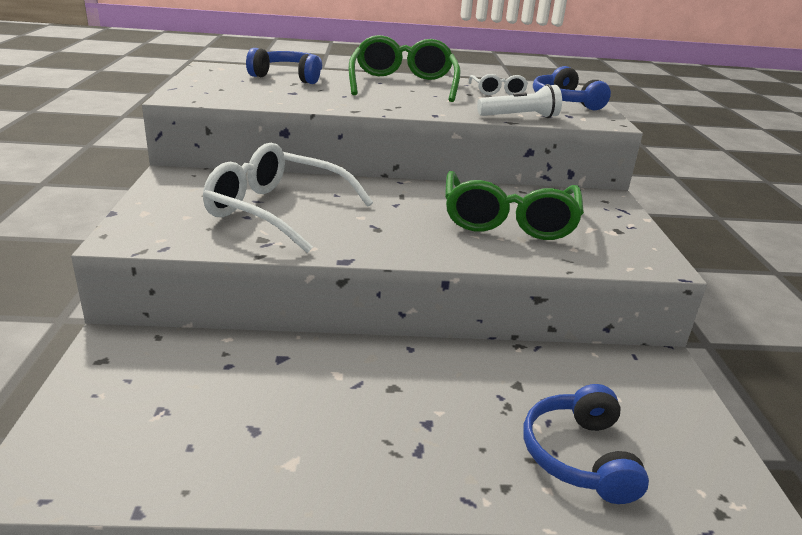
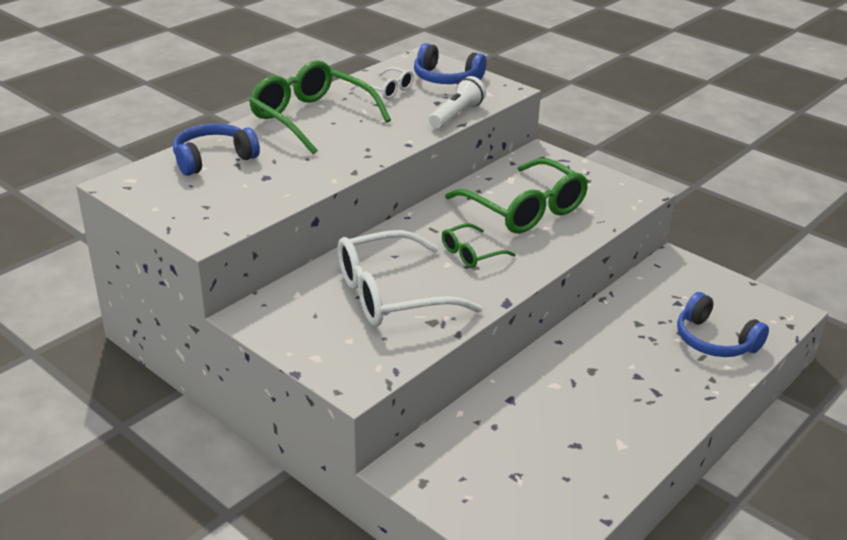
camera: 45 degrees left, 5 degrees up
none -> green glasses [442,223,516,268]

